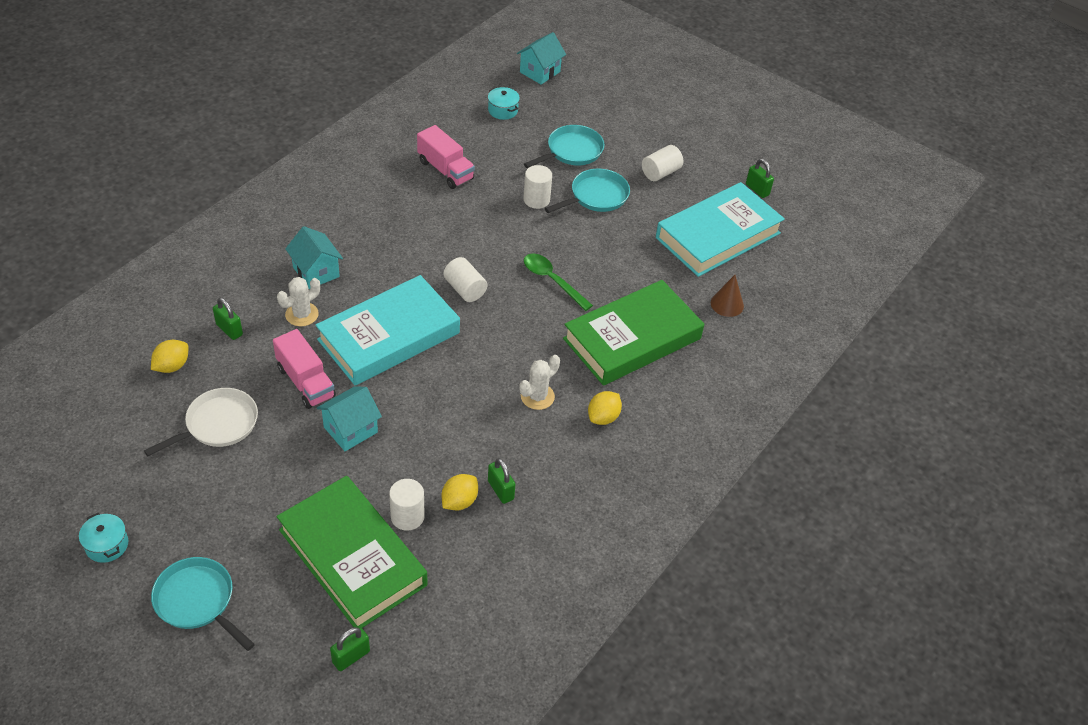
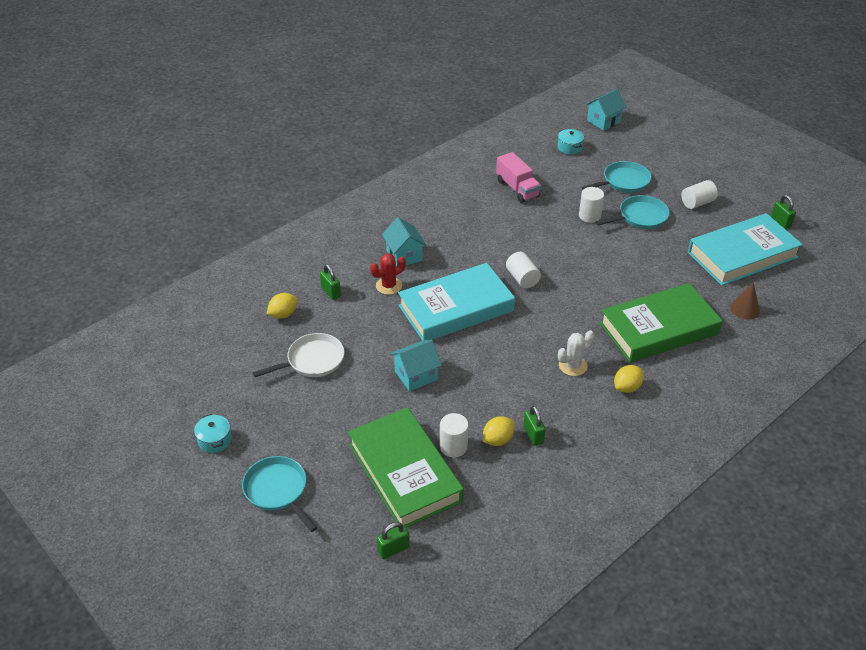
camera: 15 degrees right, 5 degrees down
pink truck [273,329,336,409] -> none
white cactus [277,277,320,326] -> red cactus [370,254,406,295]
green spoon [524,254,593,311] -> none

